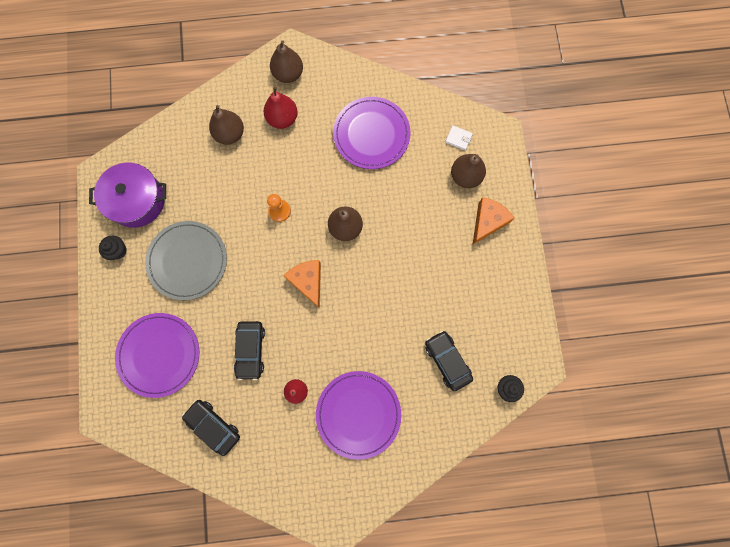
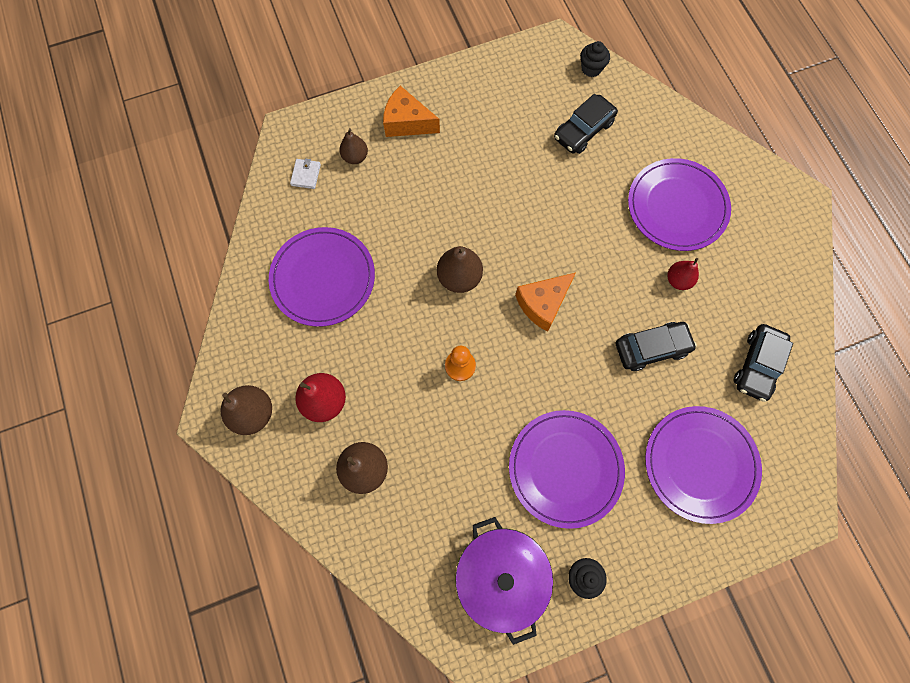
camera: 105 degrees left, 5 degrees down
grey plate [145,221,227,300] -> purple plate [509,410,625,529]
brown pear [451,154,486,188] -> brown pear [339,128,368,164], size x0.65

